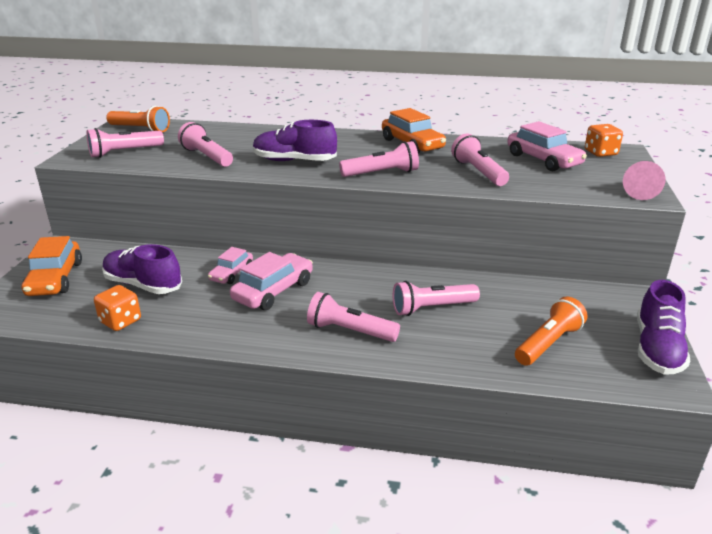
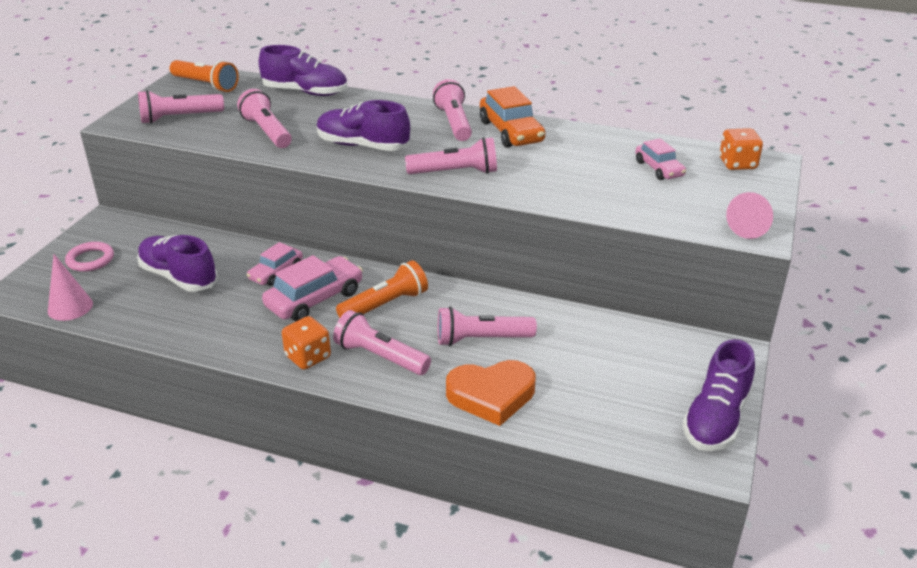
camera: 10 degrees right, 5 degrees up
orange car [22,236,82,296] -> pink ring [65,242,114,272]
orange dice [94,285,141,331] -> orange dice moved to [282,316,331,370]
pink flashlight [451,134,509,186] -> pink flashlight moved to [433,79,472,141]
pink car [507,121,587,171] -> pink car [635,138,686,180], size x0.62
orange flashlight [515,296,587,366] -> orange flashlight moved to [336,260,428,318]
none -> pink cone [48,254,93,321]
none -> purple shoe [259,45,347,96]
none -> orange heart [446,360,536,426]

